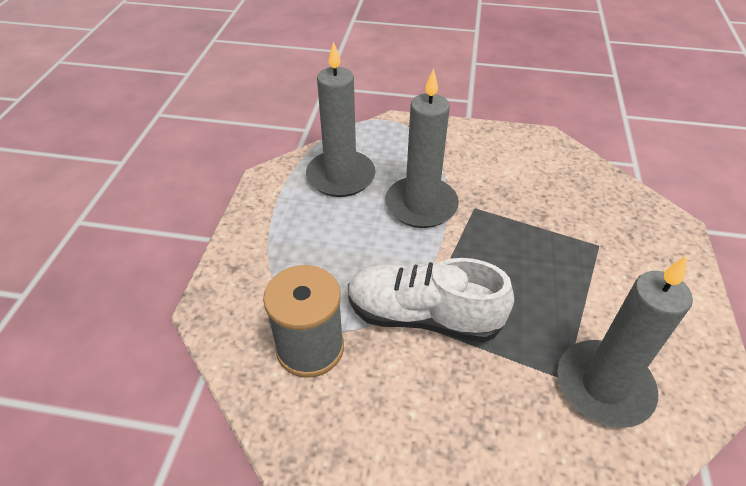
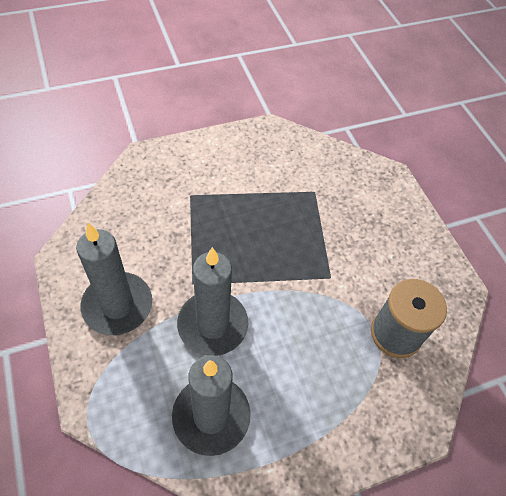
camera: 125 degrees left, 10 degrees up
white shoe [348,258,514,342] -> none
grey candle [558,256,693,428] -> grey candle moved to [76,223,152,335]

